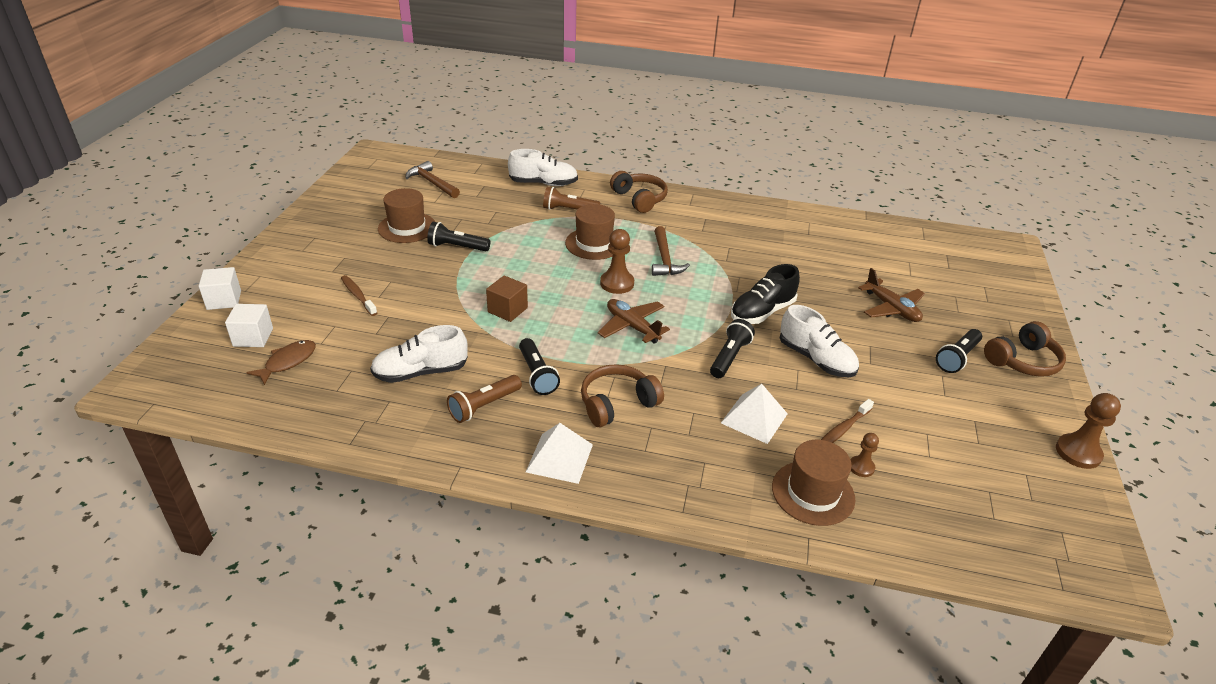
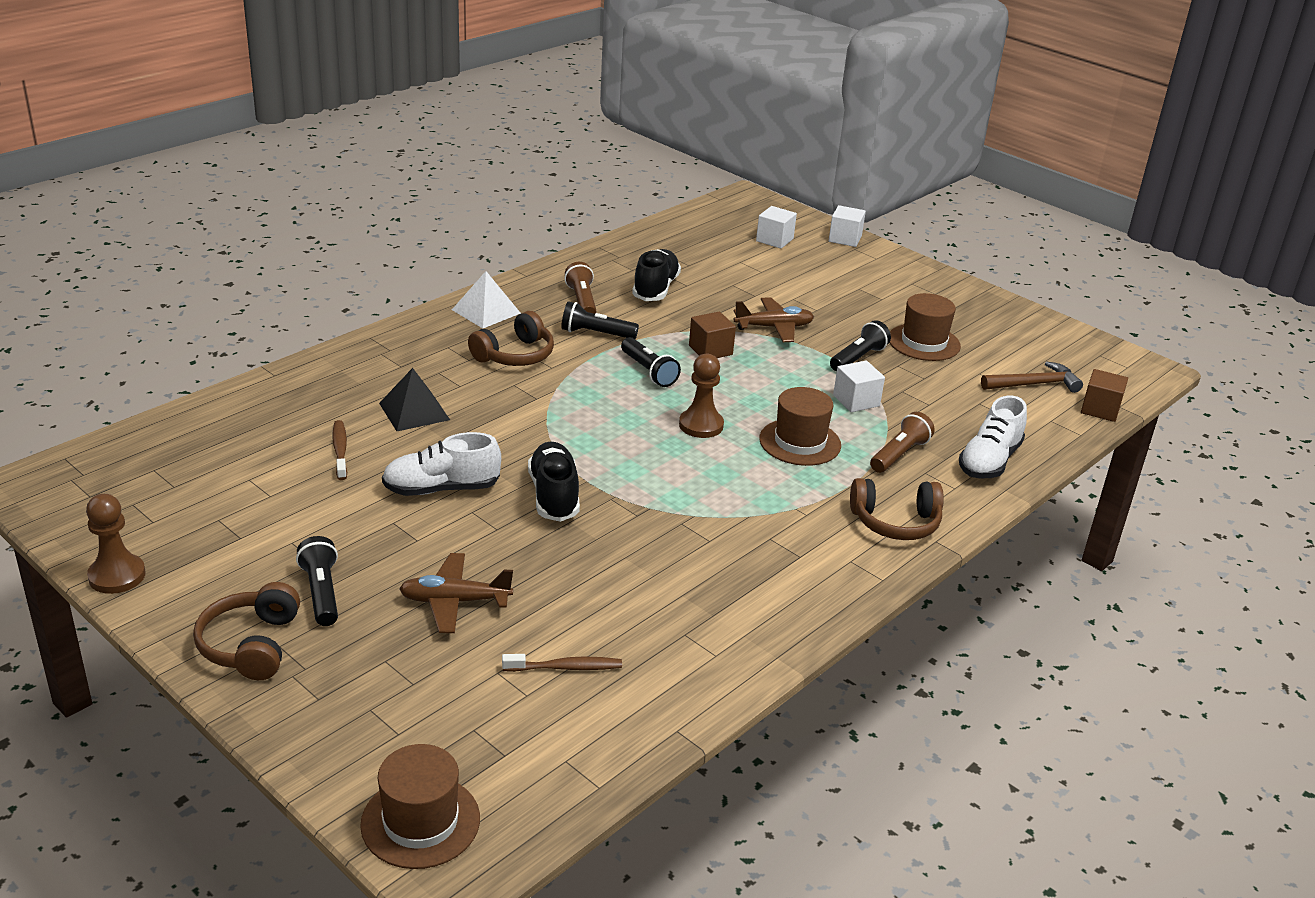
camera: 120 degrees right, 5 degrees down
brown fish [246,340,316,385] -> none
brown toothbrush [341,275,377,316] -> brown toothbrush moved to [502,654,622,672]
white shoe [370,325,468,383] -> black shoe [632,249,681,301]
brown headphones [581,364,664,427] -> brown headphones turned 45 degrees clockwise [468,311,554,366]
brown plane [598,299,670,344] -> brown plane moved to [734,297,814,342]
brown hammer [652,226,690,276] -> none
black flashlight [710,319,755,378] -> black flashlight moved to [621,337,681,387]
white pyramid [721,384,788,444] -> black pyramid [379,368,450,431]
brown hat [772,440,855,526] -> brown hat moved to [360,744,480,869]
brown pawn [850,433,879,477] -> none
none -> white cube [833,360,885,412]
none -> brown cube [1081,369,1128,422]

